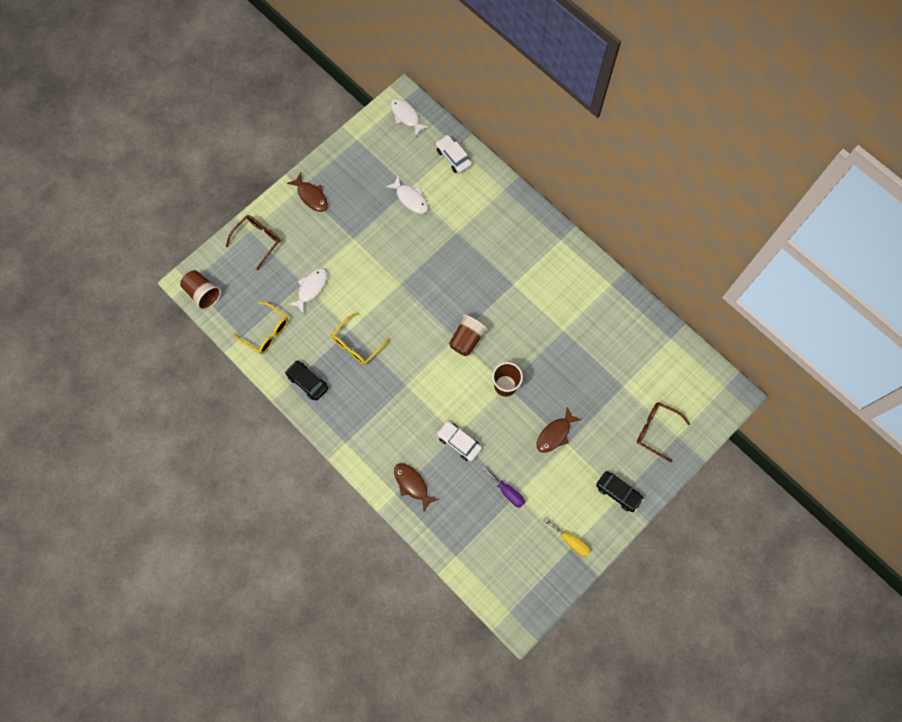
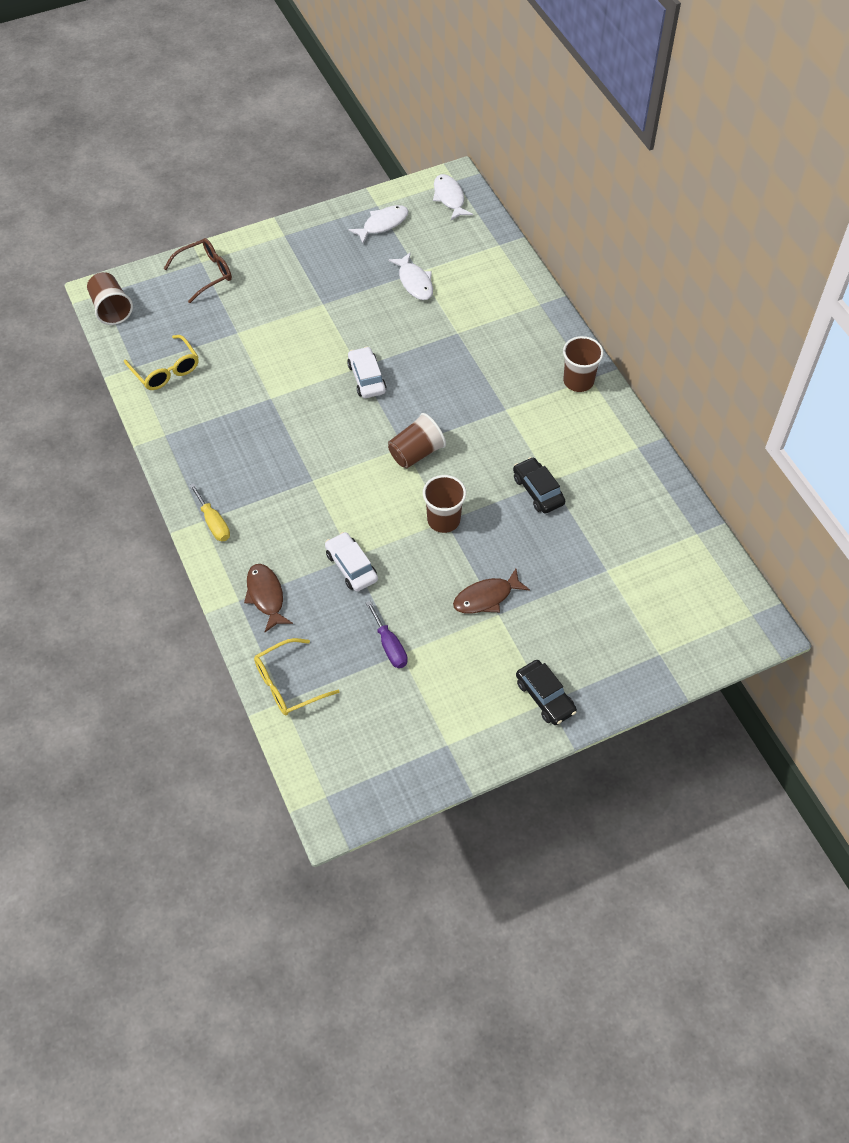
camera: 20 degrees right, 15 degrees down
black car [285,361,328,401] -> black car moved to [513,457,565,513]
brown fish [287,173,328,212] -> none
white fish [288,268,328,314] -> white fish moved to [349,205,408,243]
yellow glasses [332,312,390,365] -> yellow glasses moved to [254,638,340,715]
white car [436,135,472,174] -> white car moved to [347,346,386,398]
yellow screwdriver [543,517,591,557] -> yellow screwdriver moved to [189,483,230,541]
brown glasses [637,402,690,462] -> none
none -> brown cup [563,336,604,392]

